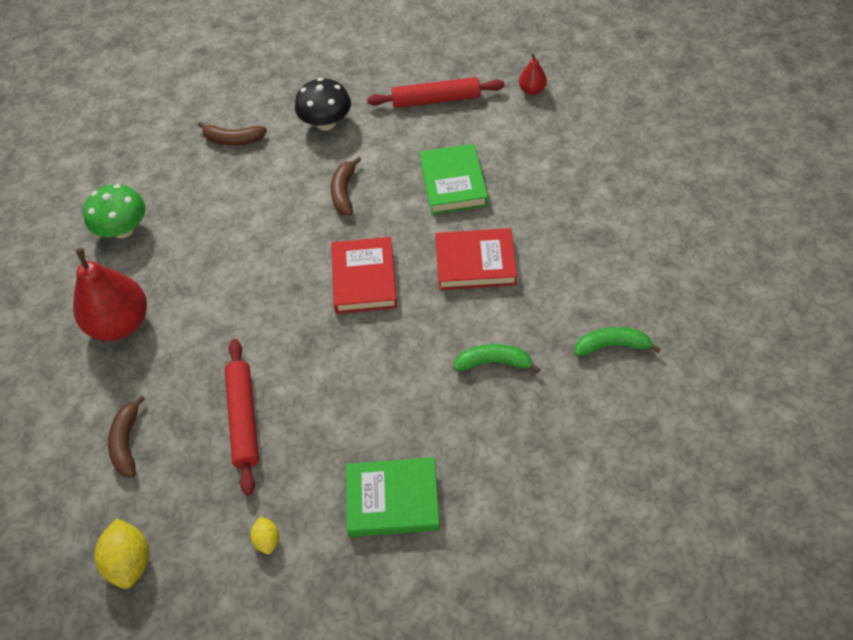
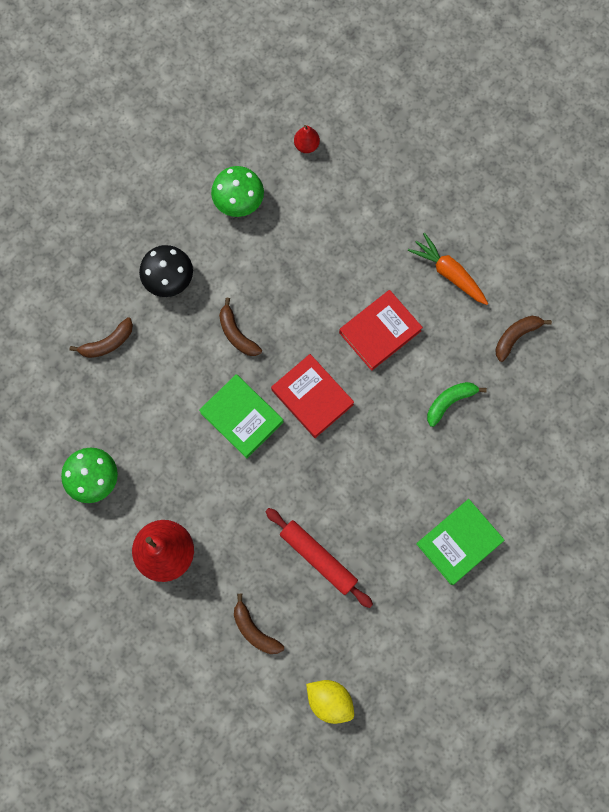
camera: 40 degrees left, 20 degrees up
yellow lemon [250,516,279,554] -> none
red rolling pin [367,77,505,108] -> green mushroom [211,166,264,217]
green book [420,144,488,215] -> green book moved to [199,374,283,458]
green banana [575,327,661,356] -> brown banana [495,316,552,362]
none -> orange carrot [408,233,488,305]

